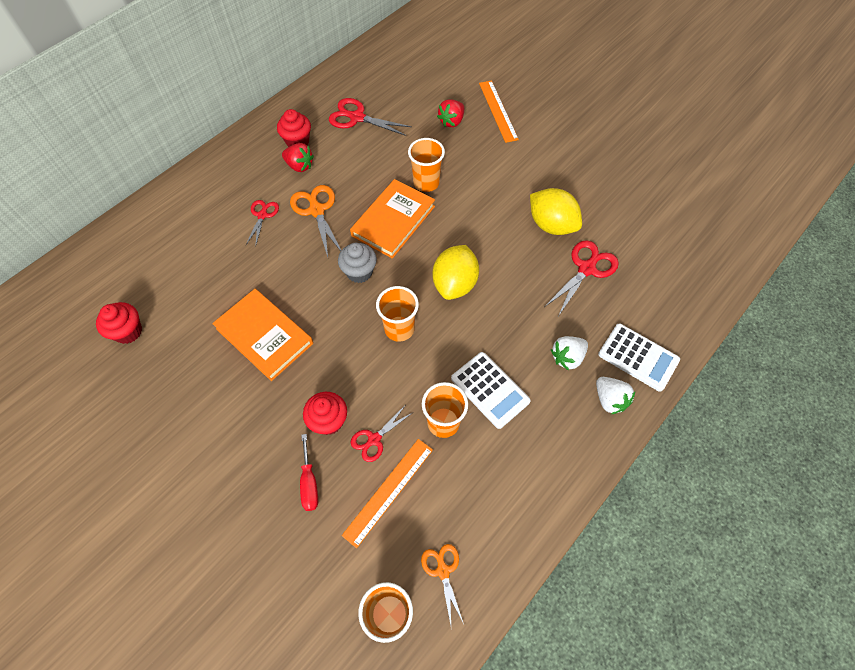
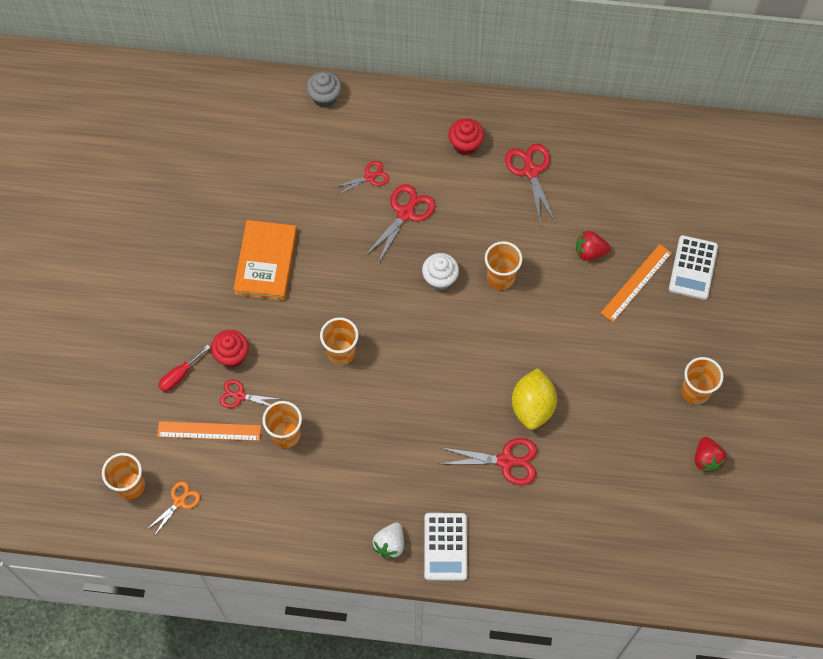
camera: 55 degrees right, 5 degrees up
red cupcake [96,302,142,344] -> none
red strawberry [282,143,314,172] -> red strawberry moved to [695,437,727,473]
orange scissors [290,185,341,257] -> red scissors [364,184,436,264]
grey cupcake [338,243,377,283] -> grey cupcake moved to [306,71,342,108]
orange book [350,179,435,259] -> white cupcake [422,253,459,290]
yellow lemon [433,245,479,300] -> none
white calculator [451,352,531,429] -> white calculator moved to [669,235,718,300]
white strawberry [551,336,588,370] -> none
none -> orange cup [681,357,724,405]

